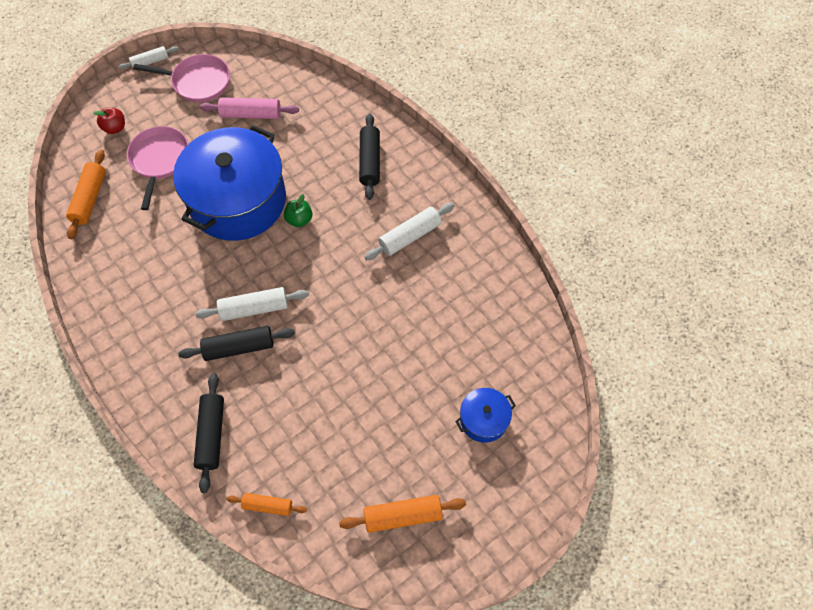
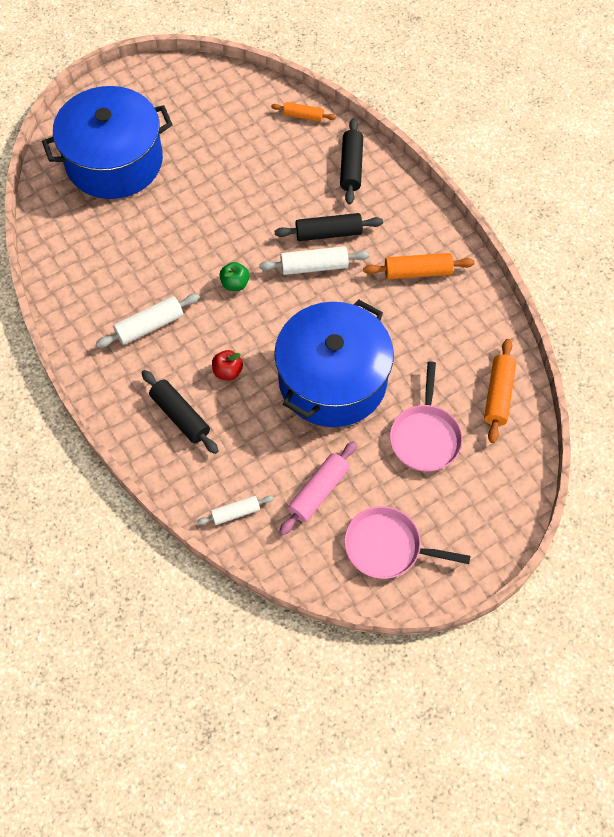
camera: 175 degrees left, 0 degrees up
red apple [93,108,125,134] -> red apple moved to [212,350,243,380]
white rolling pin [118,46,178,69] -> white rolling pin moved to [197,496,274,525]
pink rolling pin [200,97,299,119] -> pink rolling pin turned 60 degrees counterclockwise [279,441,357,535]
green apple [284,194,313,227] -> green apple moved to [219,262,250,291]
orange rolling pin [339,495,466,533] -> orange rolling pin moved to [363,253,475,279]
black rolling pin [359,114,380,200] -> black rolling pin turned 45 degrees counterclockwise [141,370,218,454]
blue pot [455,388,516,443] -> blue pot [42,86,172,199], size x2.32

